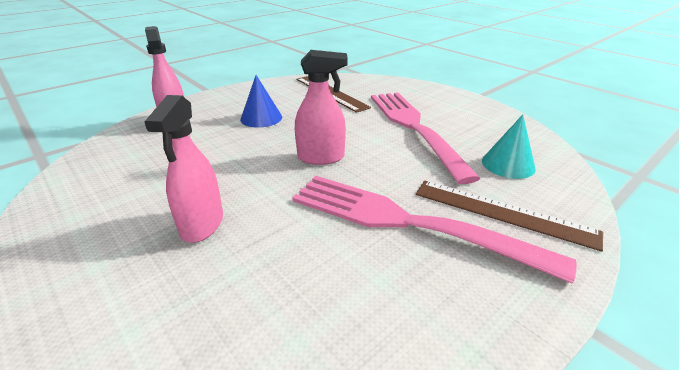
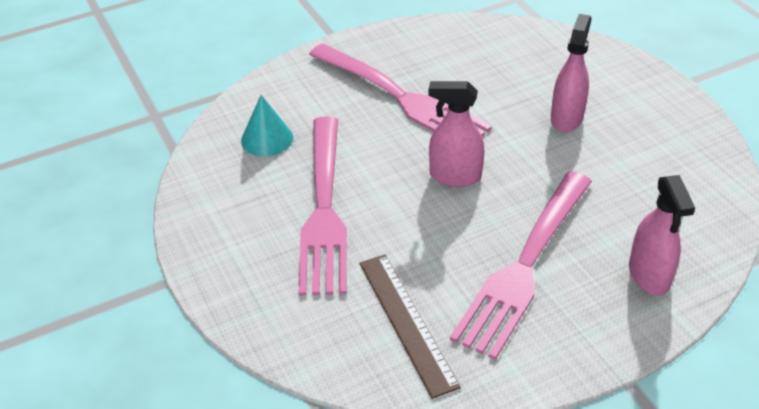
camera: 165 degrees left, 10 degrees up
blue cone [240,75,282,128] -> pink fork [450,171,592,360]
brown ruler [416,181,603,252] -> none

